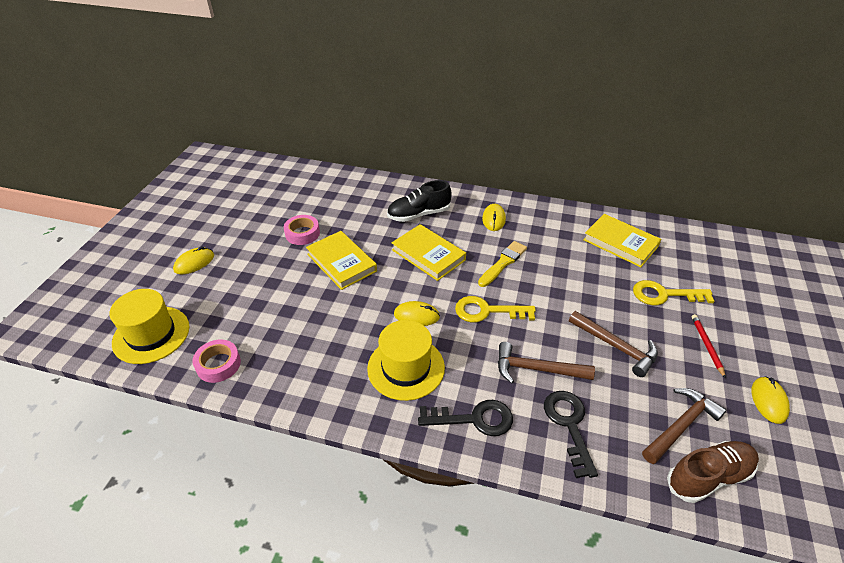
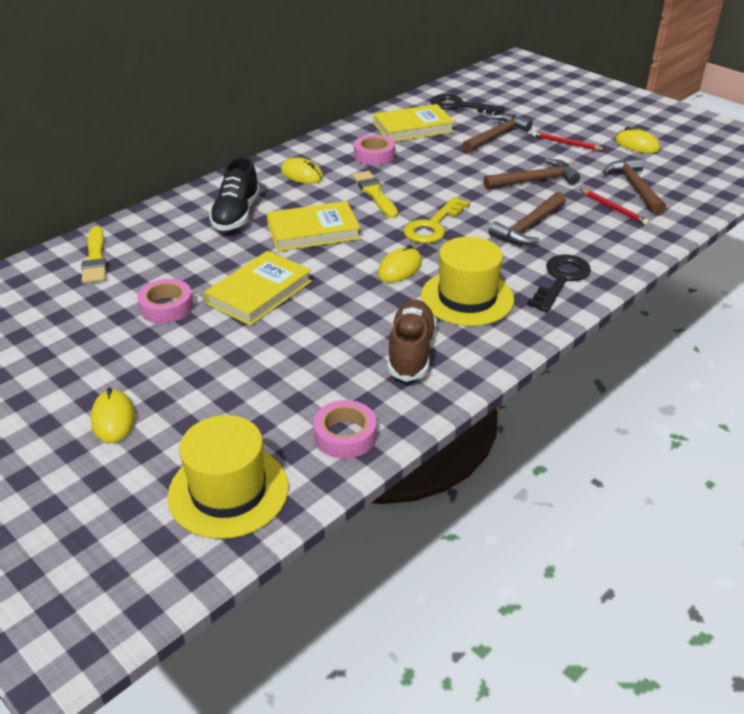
camera: 60 degrees left, 5 degrees down
yellow book [306,231,377,290] -> yellow book turned 45 degrees counterclockwise [204,251,312,326]
black key [544,391,598,478] -> black key moved to [430,94,505,115]
yellow key [633,280,714,305] -> brown hammer [462,114,533,153]
brown shoe [667,441,759,503] -> brown shoe moved to [387,300,437,382]
none -> yellow brush [81,226,107,284]
none -> pink tape [354,135,395,165]
none -> red pencil [580,189,649,225]

